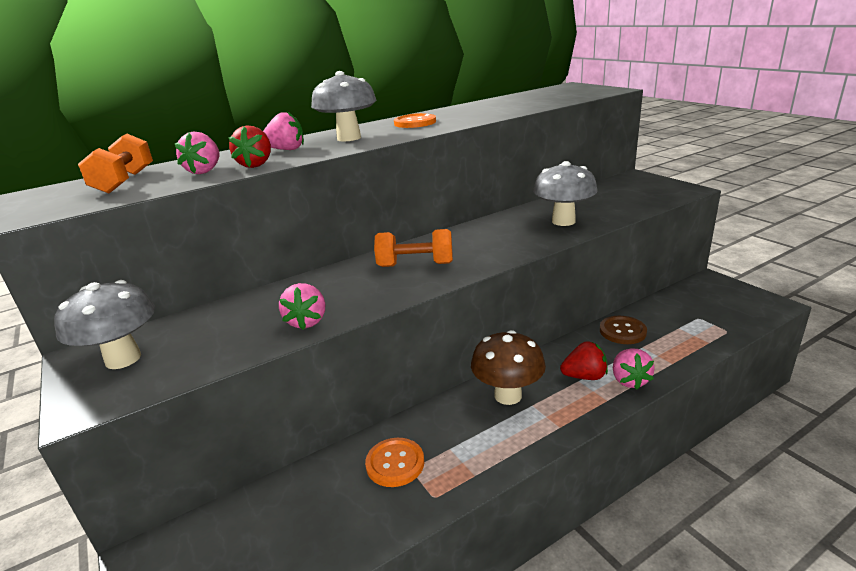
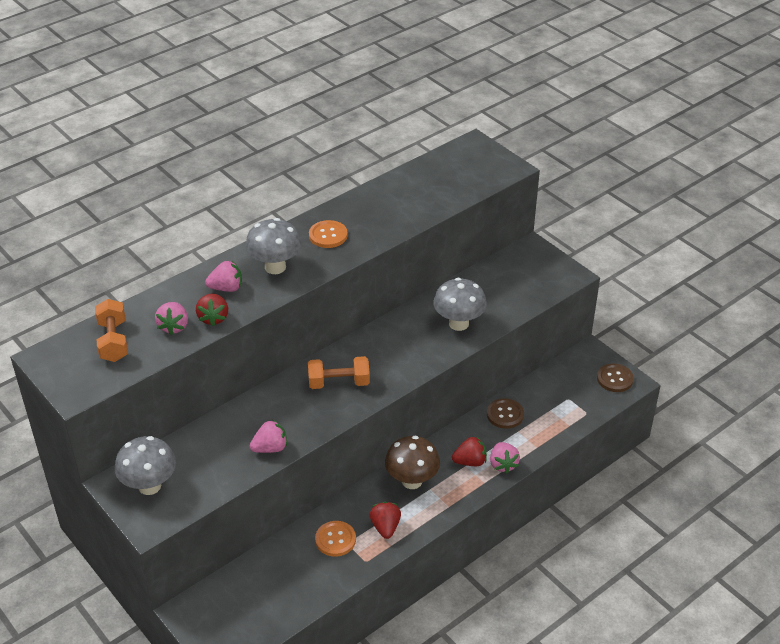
camera: 10 degrees left, 15 degrees up
pink strawberry [279,283,325,330] -> pink strawberry turned 105 degrees counterclockwise [250,419,287,453]
none -> red strawberry [370,502,401,539]
none -> brown button [597,364,634,392]

